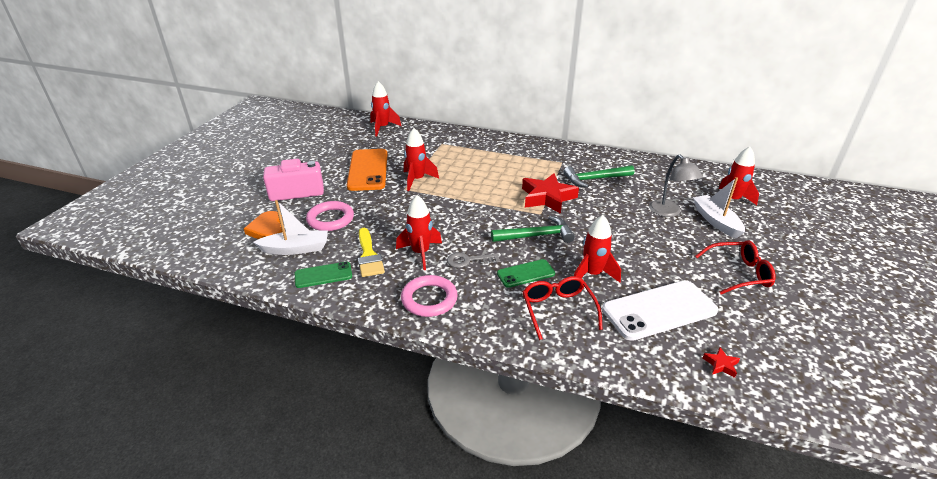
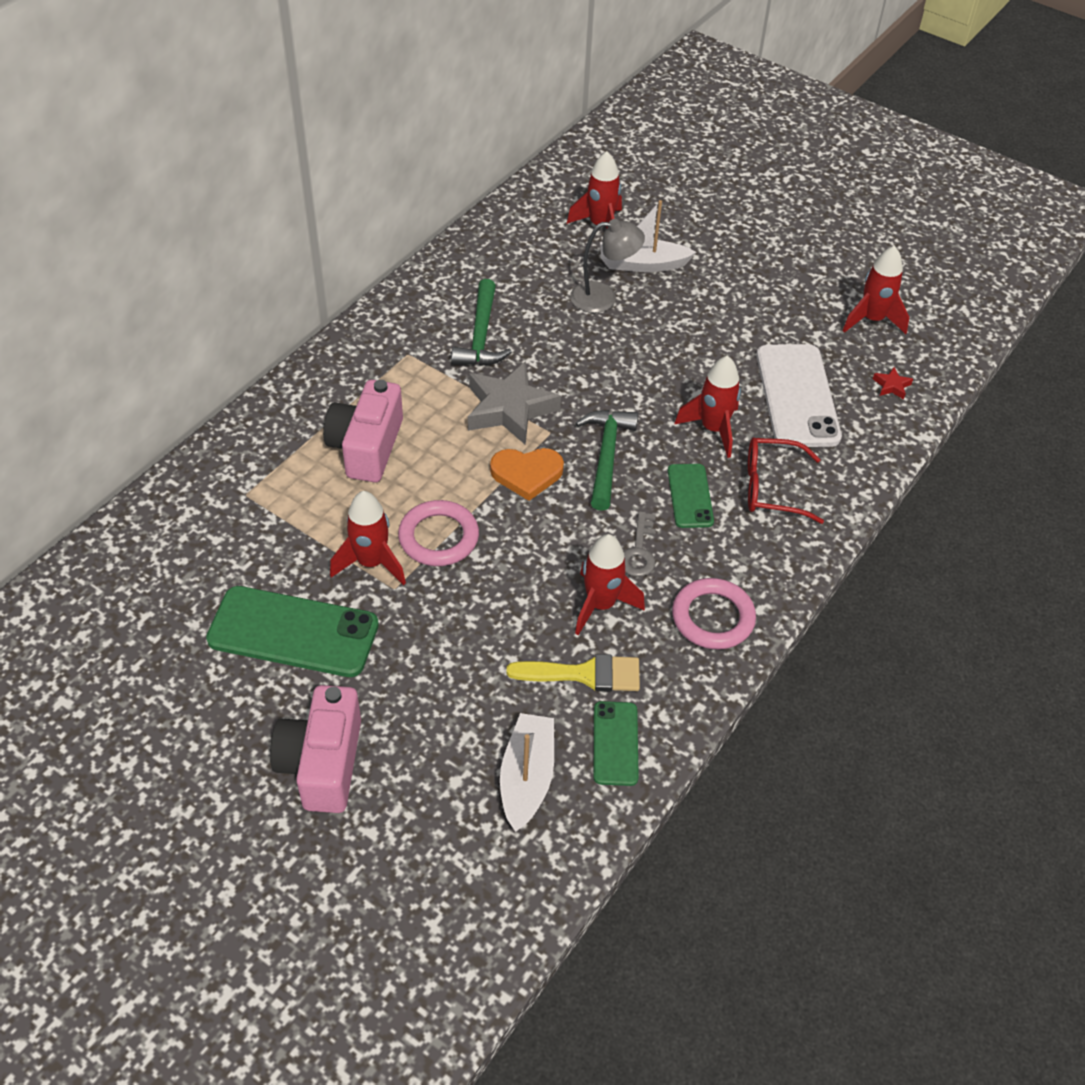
camera: 75 degrees left, 15 degrees up
orange heart [244,211,283,239] -> orange heart moved to [490,448,564,501]
pink ring [306,201,354,231] -> pink ring moved to [398,500,479,566]
orange phone [347,149,388,191] -> green phone [206,586,379,677]
red rocket [370,81,401,136] -> red rocket moved to [842,246,909,334]
red star [522,173,579,214] -> grey star [468,361,561,445]
red glasses [695,240,776,294] -> none
none -> pink camera [323,380,403,482]

